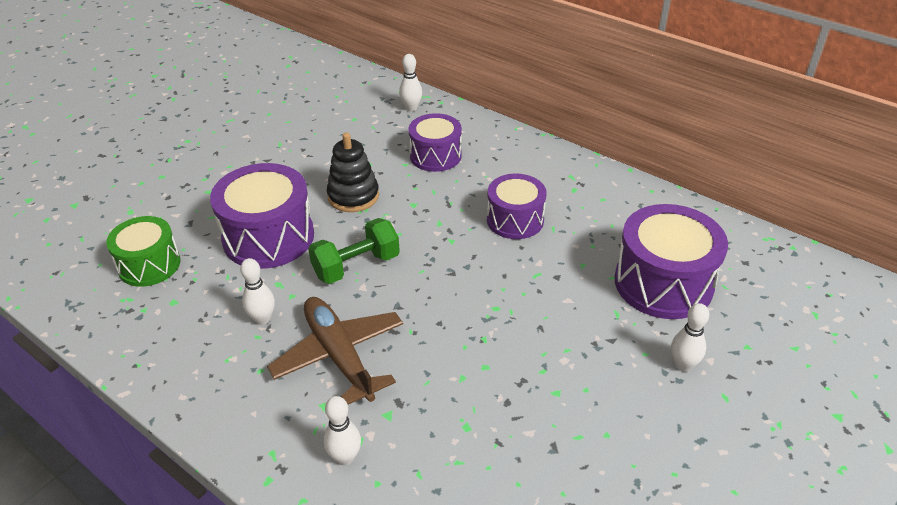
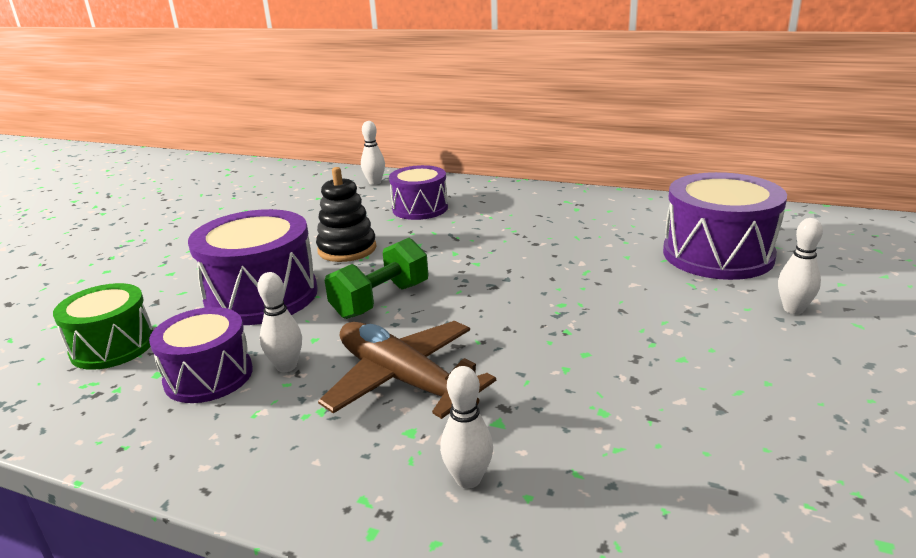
camera: 15 degrees left, 15 degrees down
purple drum [487,174,547,239] -> purple drum moved to [149,307,253,403]

